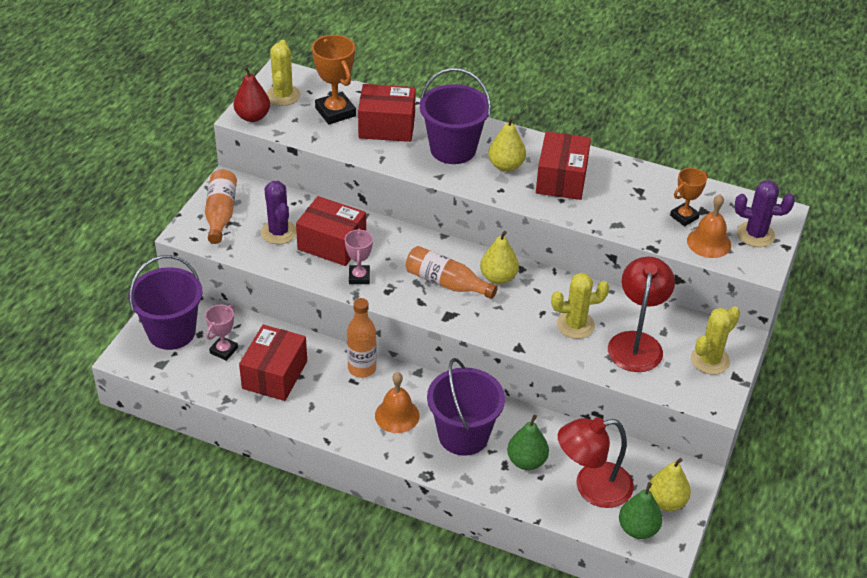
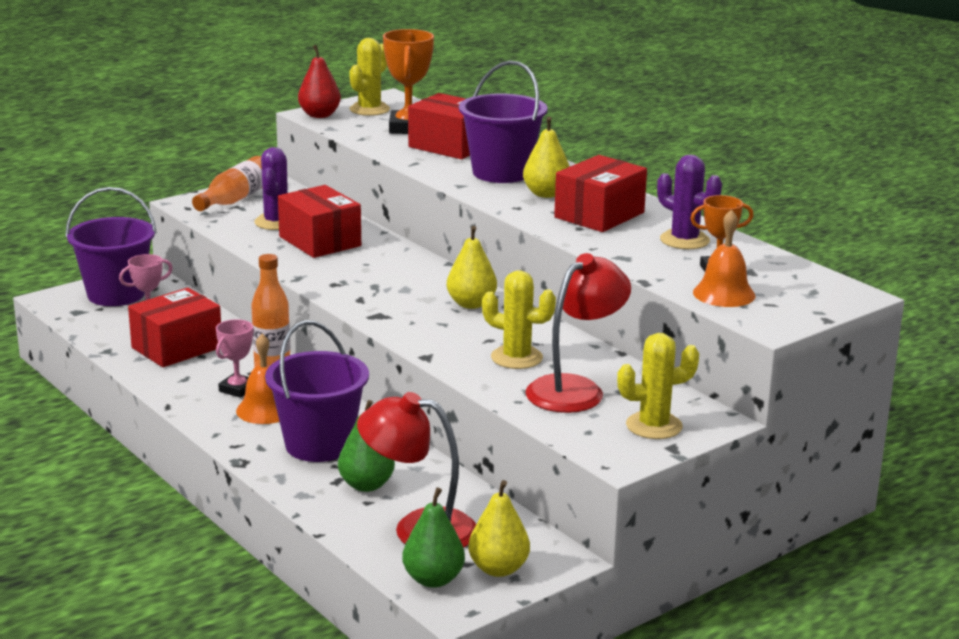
camera: 30 degrees right, 20 degrees down
pink trophy [345,228,373,284] -> pink trophy moved to [216,319,254,398]
orange bottle [406,246,497,299] -> none
purple cactus [734,180,795,247] -> purple cactus moved to [657,155,722,249]

